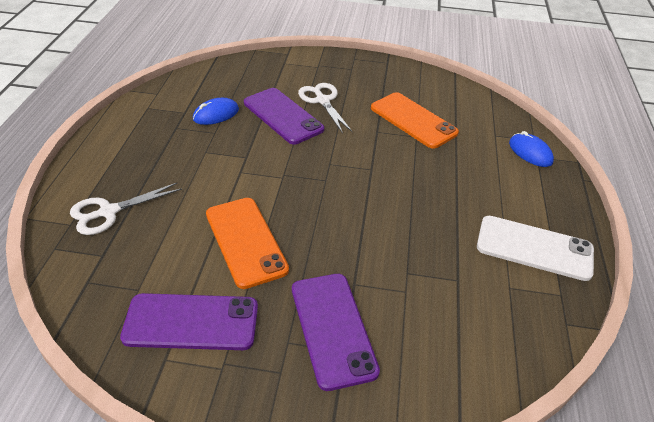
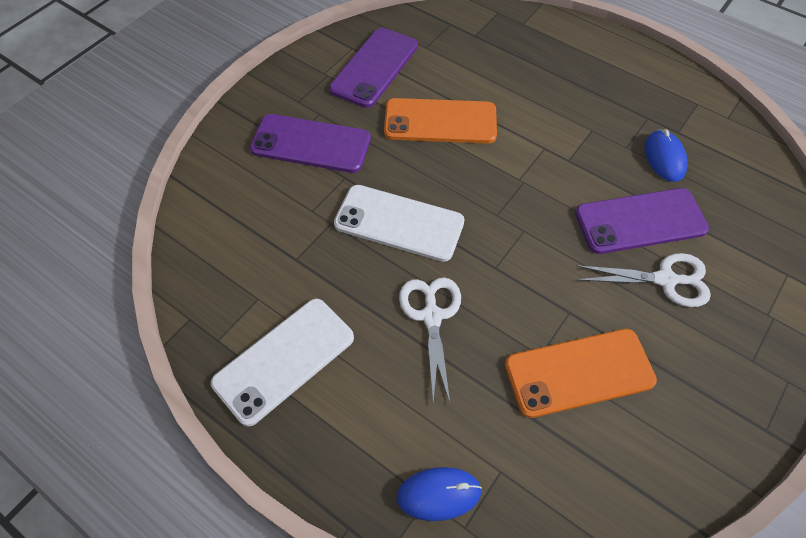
camera: 120 degrees right, 15 degrees up
white scissors [70,183,182,235] -> white scissors moved to [399,278,461,403]
none -> white phone [334,185,464,262]

